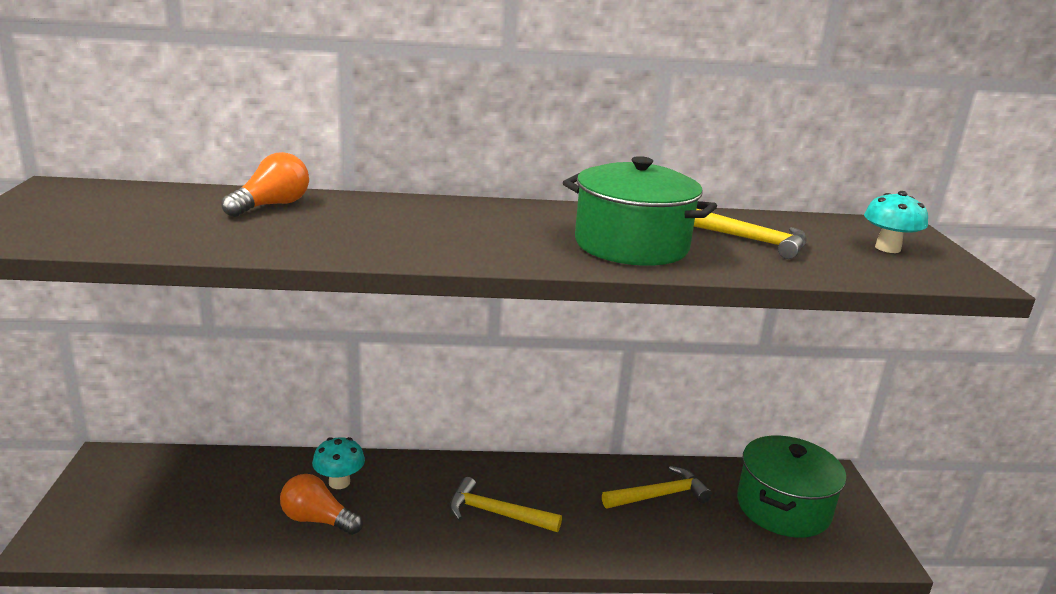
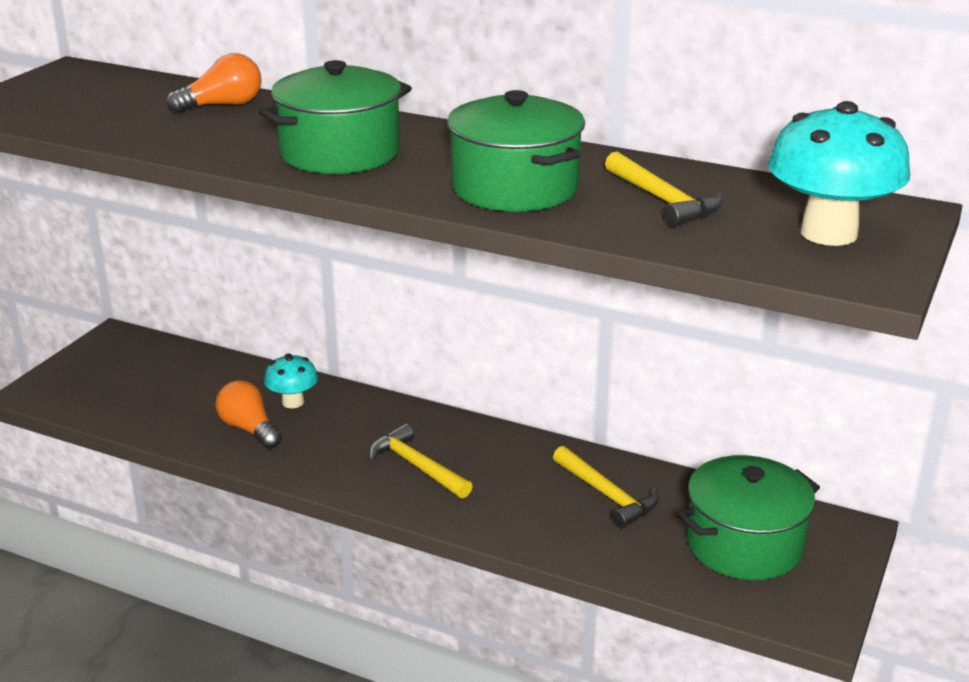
camera: 30 degrees right, 5 degrees up
yellow hammer [602,466,712,508] -> yellow hammer turned 45 degrees clockwise [553,446,659,528]
turquoise mushroom [864,191,928,253] -> turquoise mushroom [768,101,910,246], size x1.82
none -> green pot [259,60,412,174]

